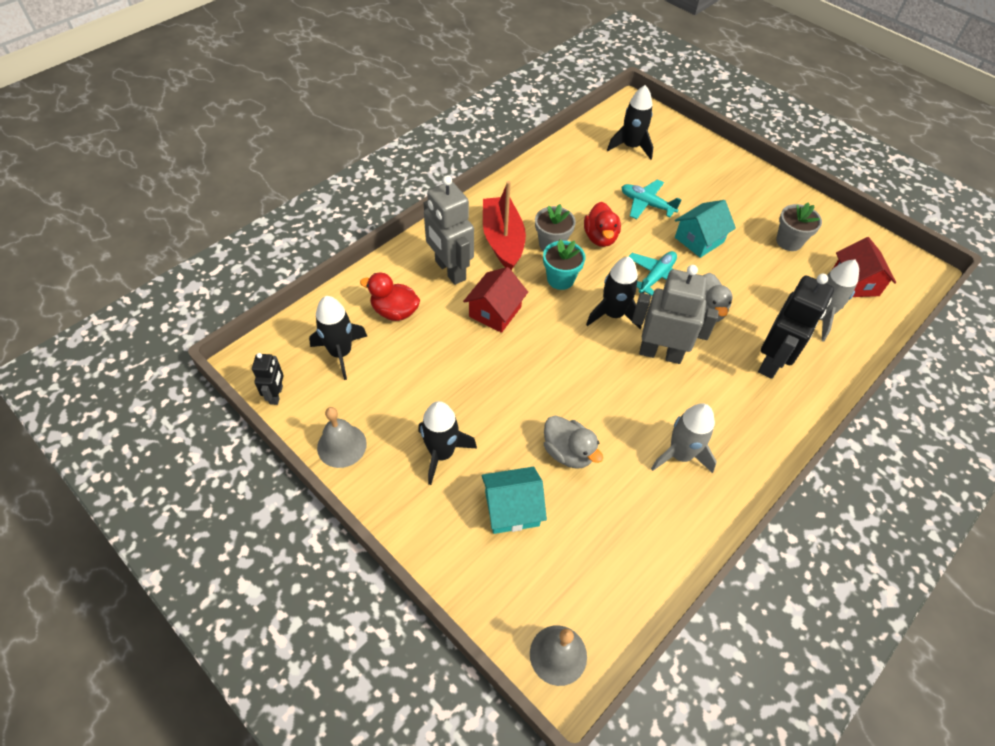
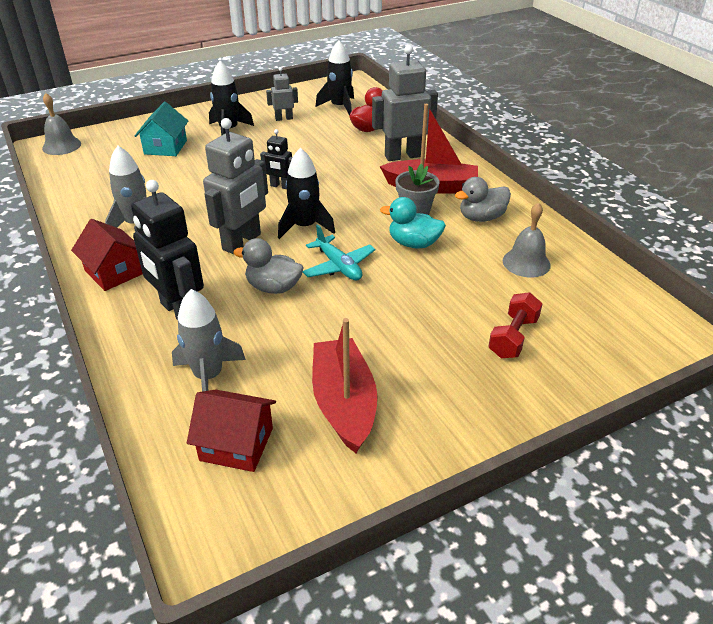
camera: 110 degrees right, 15 degrees down
black robot [252,353,284,405] -> black robot moved to [260,129,293,189]
grey bell [317,407,367,468] -> grey bell moved to [503,202,551,278]
red house [463,267,528,333] -> red house moved to [71,219,143,291]
turquoise flower pot [543,239,585,290] -> none
grey duck [544,415,603,469] -> grey duck moved to [455,177,511,222]
red duck [584,202,621,247] -> turquoise duck [380,197,446,249]
black rocket [607,85,653,160] -> none
turquoise plane [621,179,682,219] -> none
turquoise house [675,200,736,258] -> none
grey flower pot [776,202,822,251] -> red boat [312,318,378,453]
none -> grey robot [266,67,298,121]
none -> red dumbbell [488,292,542,358]

